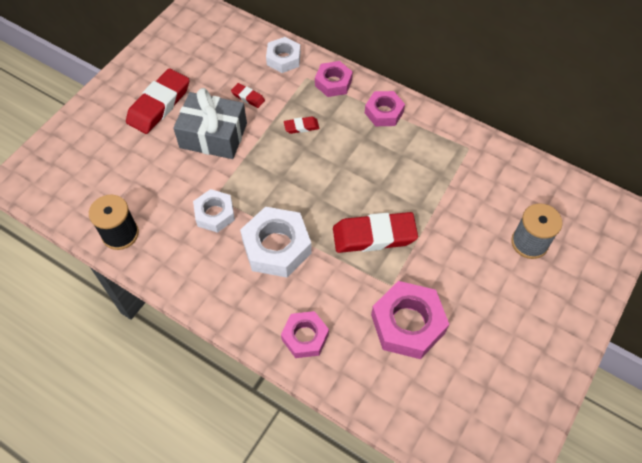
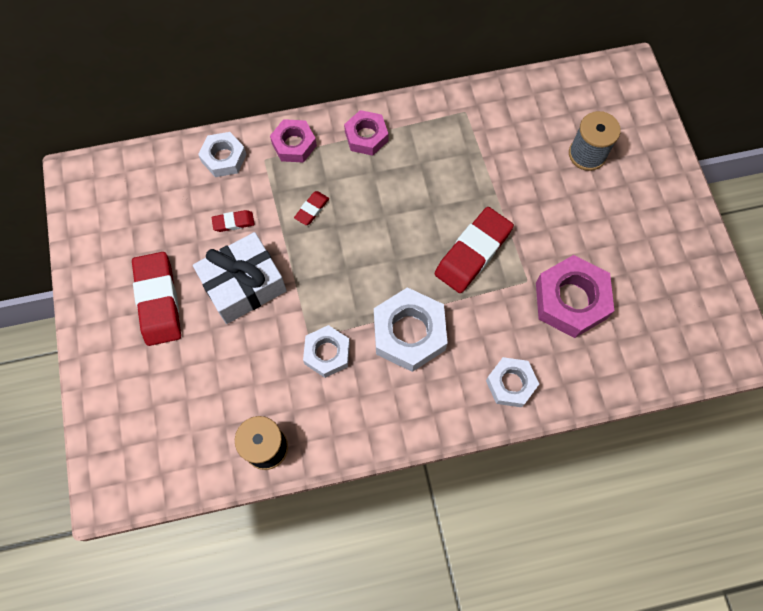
camera: 45 degrees left, 10 degrees up
grey gift [173,88,247,159] -> white gift [193,232,287,324]
pink nut [281,311,329,358] -> white nut [486,357,539,407]

